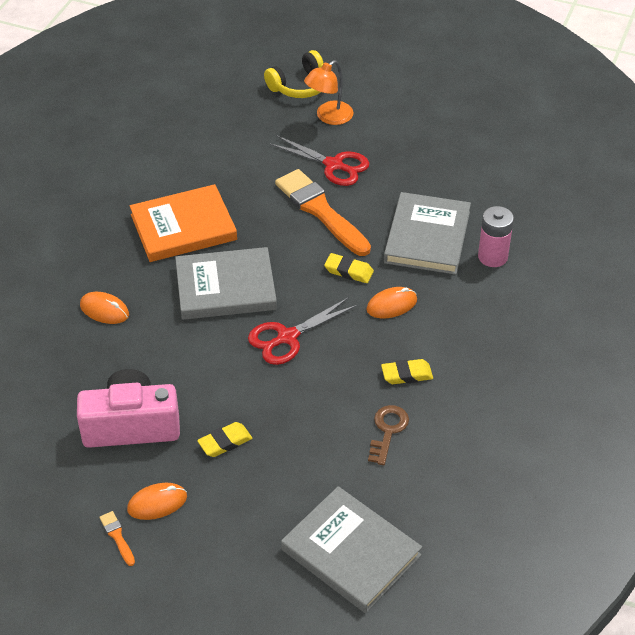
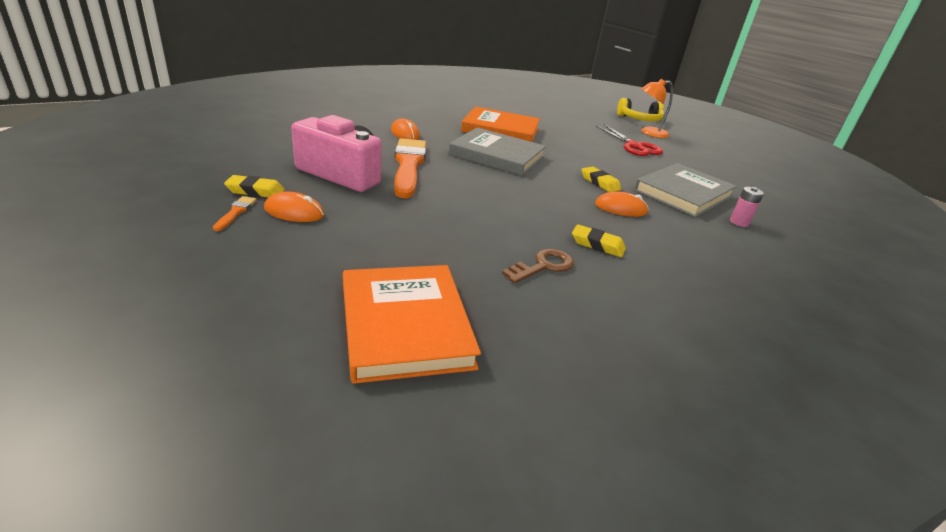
camera: 30 degrees right, 15 degrees down
yellow eraser [197,422,252,457] -> yellow eraser moved to [224,175,285,197]
red scissors [248,297,357,365] -> none
orange brush [275,169,371,256] -> orange brush moved to [394,138,426,198]
grey book [281,486,422,613] -> orange book [343,265,481,384]
pink battery [478,206,514,267] -> pink battery [730,187,764,227], size x0.63

